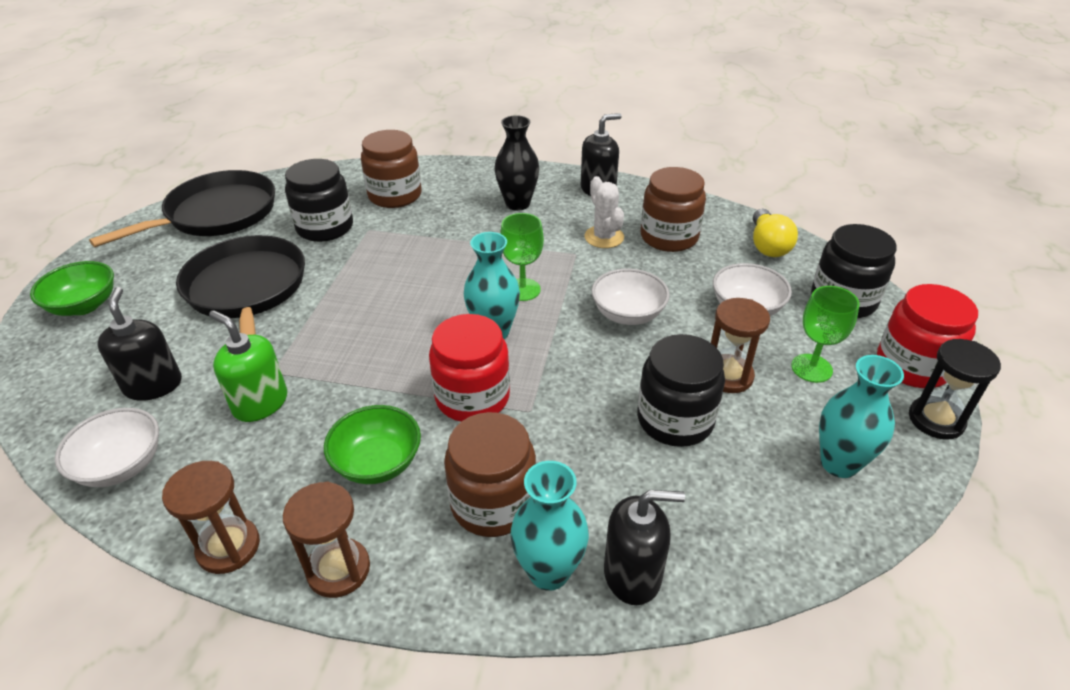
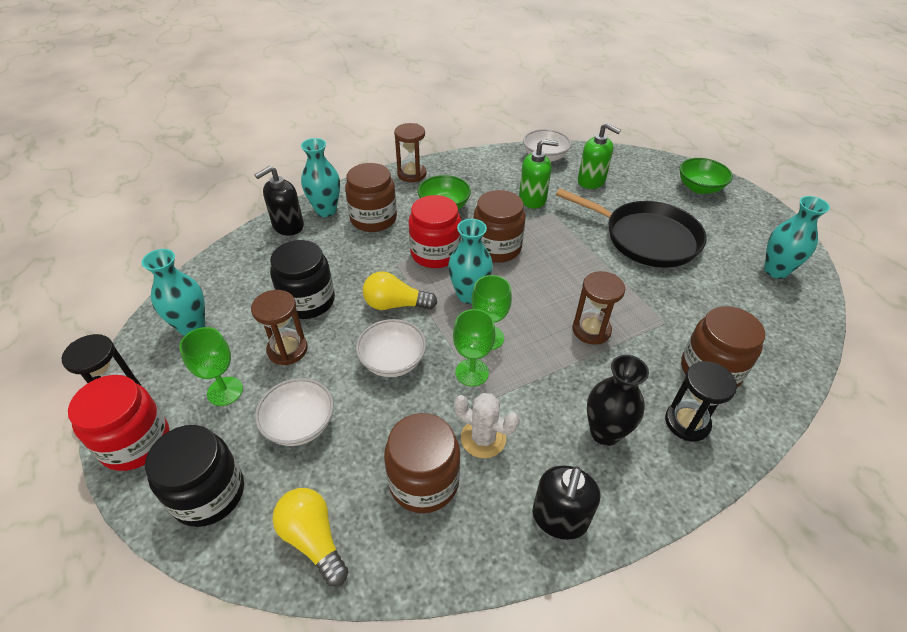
camera: 140 degrees right, 5 degrees up
black pan [89,170,275,247] -> turquoise vase [764,196,830,279]
black soap dispenser [97,287,182,401] -> green soap dispenser [578,123,621,189]
brown hourglass [162,461,260,574] -> brown hourglass moved to [572,271,625,345]
black jar [285,159,353,242] -> none
none -> yellow light bulb [363,271,437,310]
none -> green goblet [453,309,496,386]
none -> brown jar [474,190,526,263]
none -> black hourglass [665,361,737,442]

